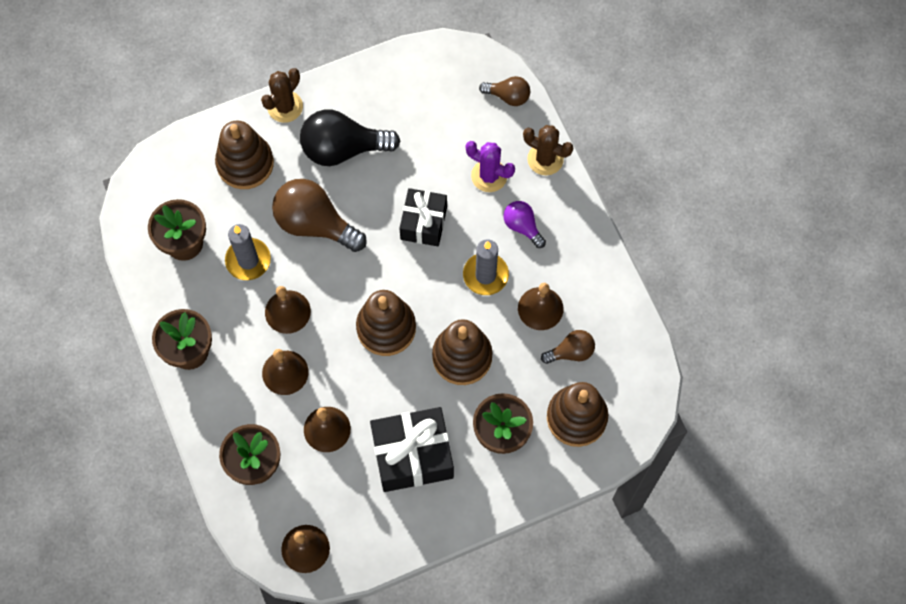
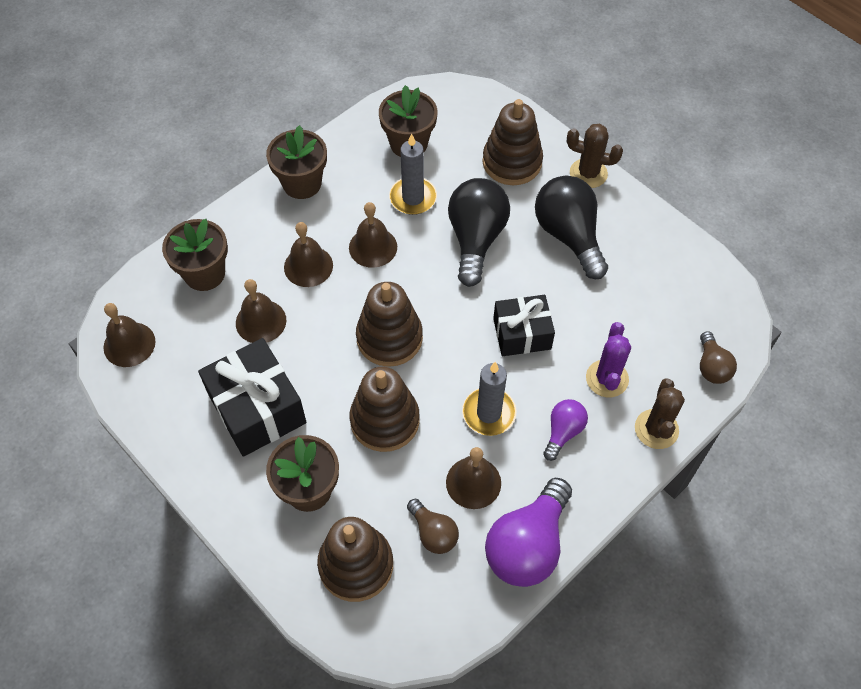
camera: 70 degrees right, 10 degrees down
brown light bulb [272,179,367,252] -> black light bulb [448,178,510,287]
none -> purple light bulb [485,478,572,587]

